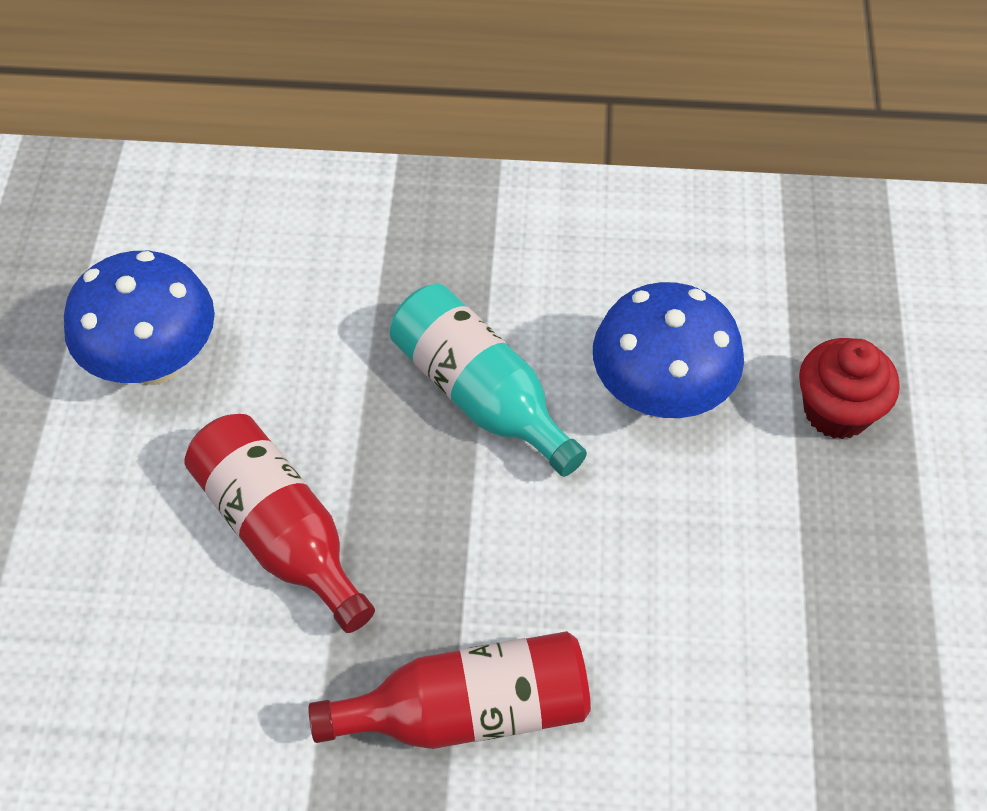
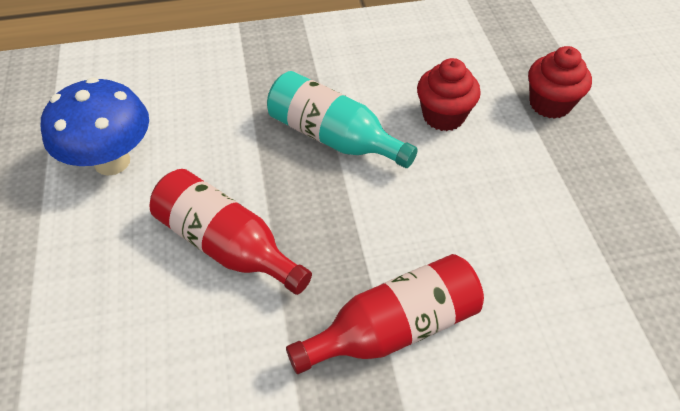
camera: 15 degrees left, 5 degrees down
blue mushroom [593,282,744,418] -> red cupcake [417,58,481,131]

